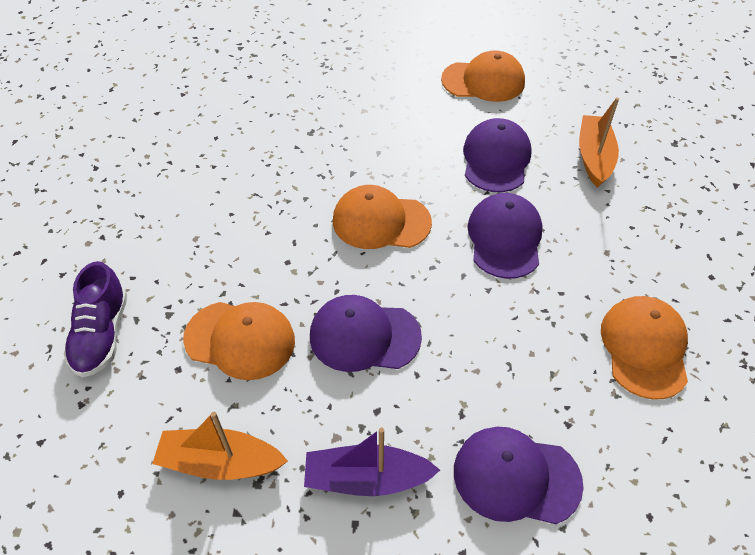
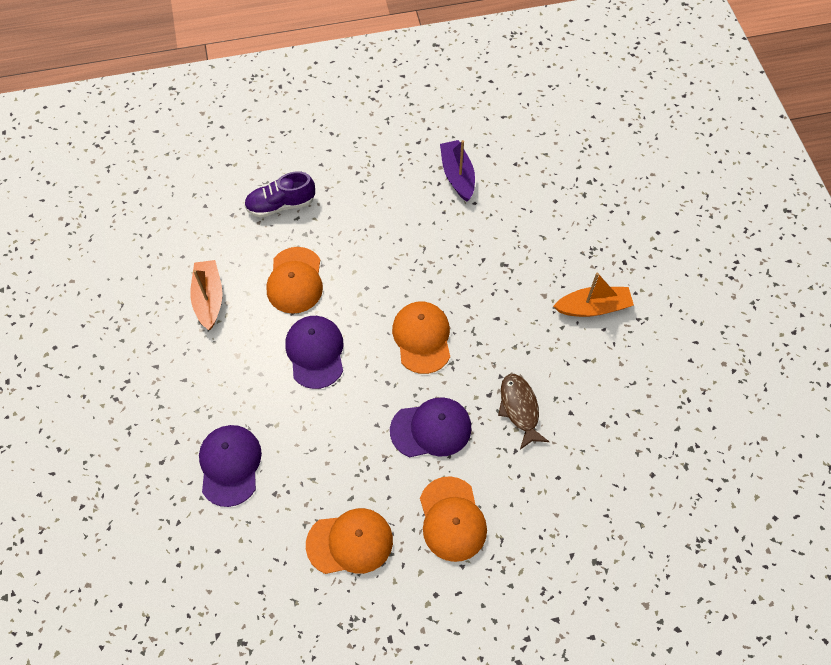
camera: 75 degrees right, 10 degrees up
purple boat [304,427,440,496] -> purple boat moved to [440,140,475,202]
orange cap [441,50,525,102] -> orange cap moved to [420,476,487,562]
purple cap [463,118,532,192] -> brown fish [498,374,550,450]
orange boat [579,97,619,188] -> orange boat moved to [553,272,634,317]

